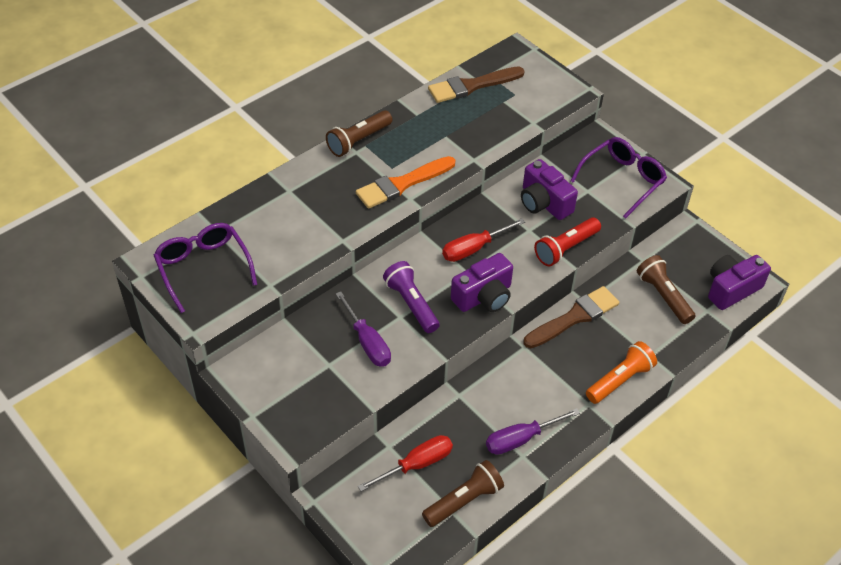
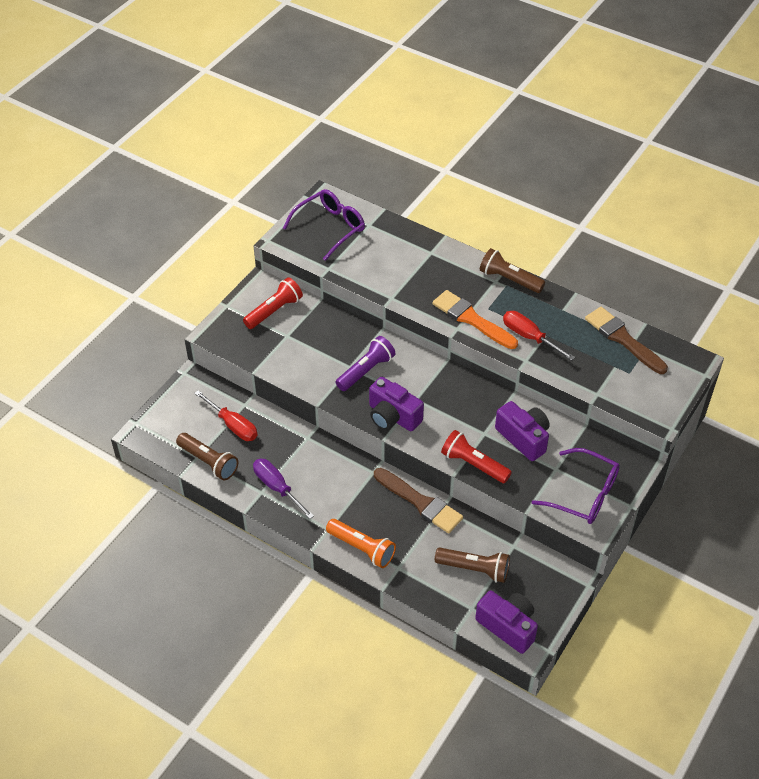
camera: 75 degrees right, 0 degrees up
purple screwdriver [336,291,391,367] -> none
red screwdriver [442,218,525,262] -> red screwdriver moved to [503,311,575,361]
purple camera [521,159,578,220] -> purple camera turned 105 degrees clockwise [495,401,550,461]
brown flashlight [637,255,695,324] -> brown flashlight turned 60 degrees clockwise [435,547,510,583]
none -> red flashlight [243,277,303,329]

